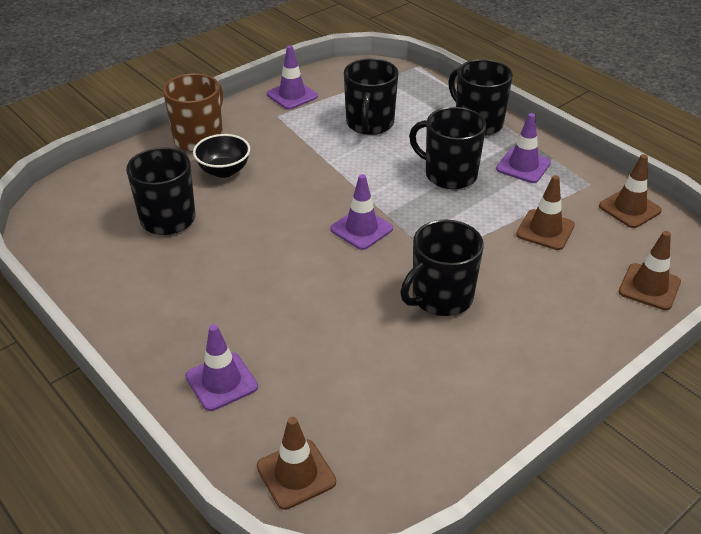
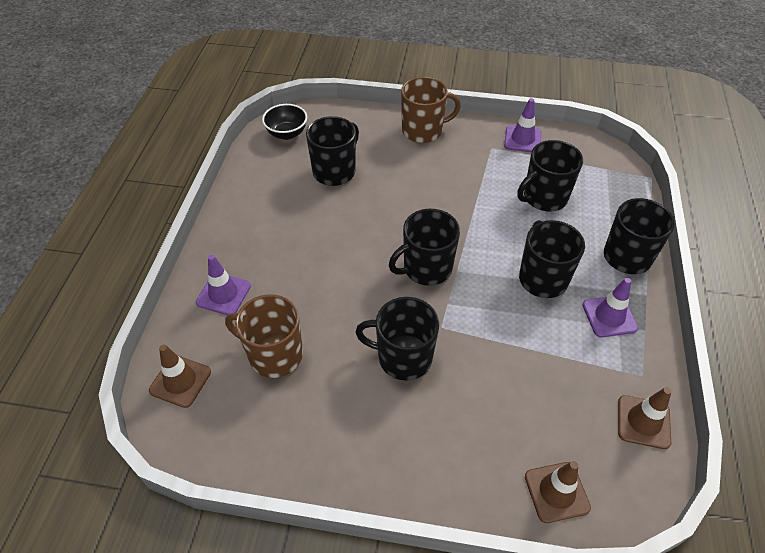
camera: 50 degrees right, 10 degrees up
black bowl [193,134,250,178] -> black bowl moved to [262,104,307,140]
purple traffic cone [330,174,393,250] -> black mug [389,209,460,286]
brown traffic cone [516,175,575,250] -> none
none -> brown mug [225,294,303,378]

